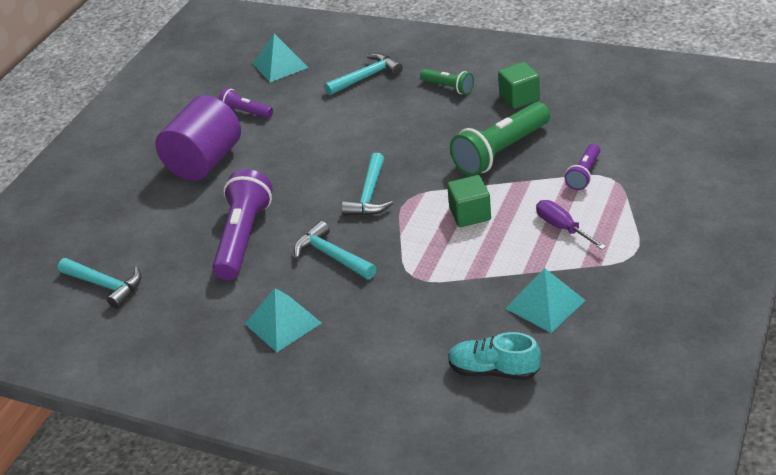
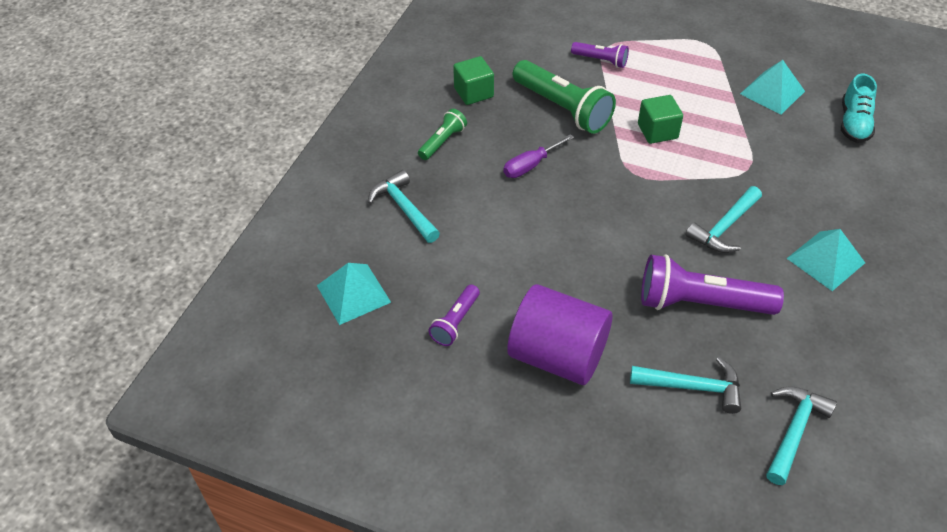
camera: 95 degrees left, 10 degrees up
turquoise hammer [341,153,393,216] -> turquoise hammer moved to [630,357,741,414]
purple screwdriver [536,200,606,250] -> purple screwdriver moved to [503,134,574,178]

